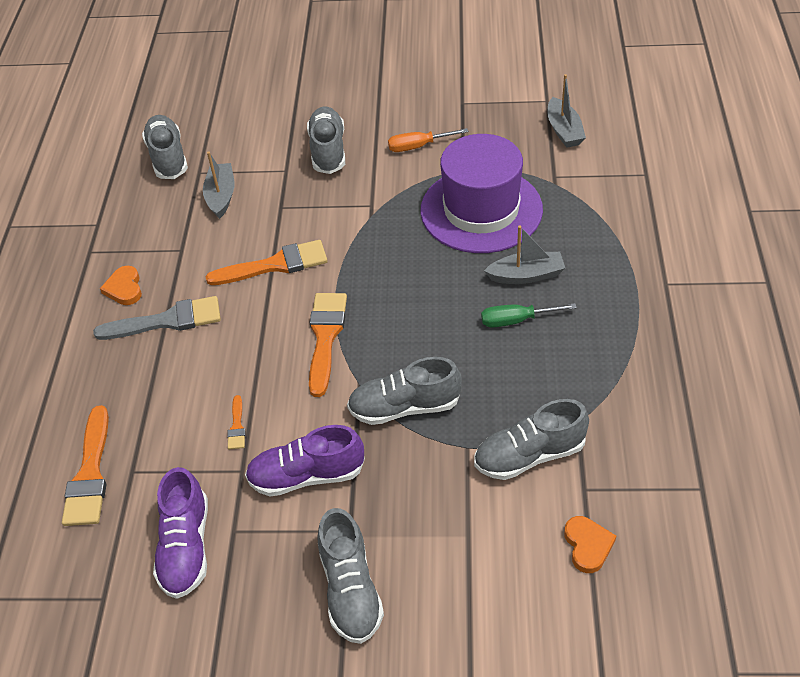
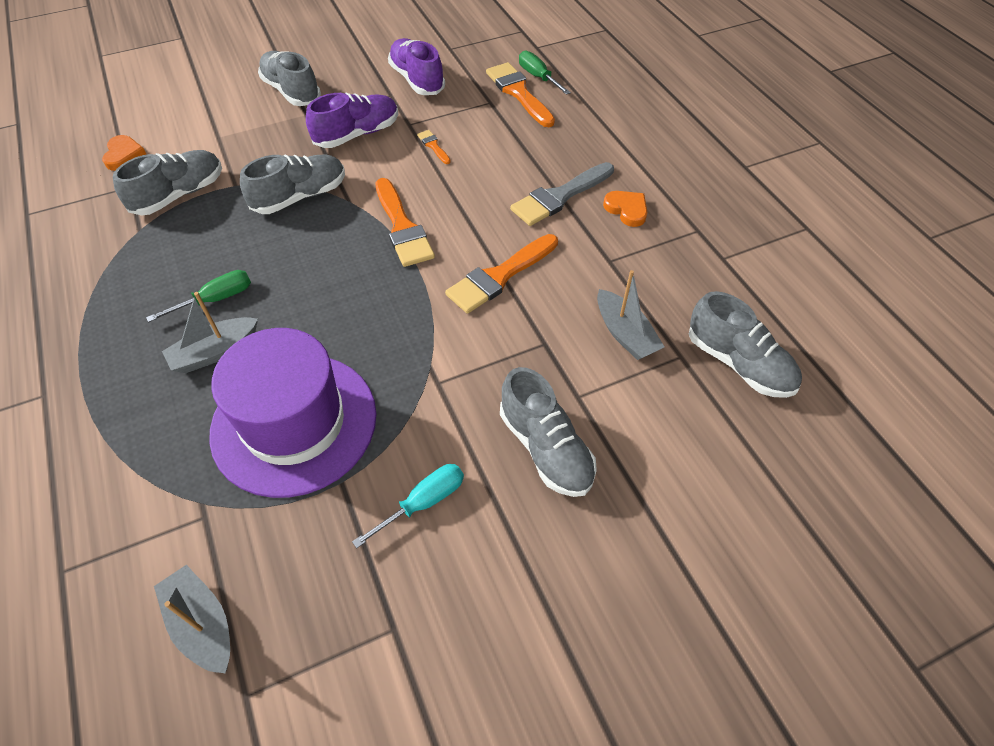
camera: 150 degrees right, 5 degrees up
orange screwdriver [388,128,469,152] -> turquoise screwdriver [352,464,464,548]
orange heart [564,516,616,573] -> orange heart turned 150 degrees counterclockwise [102,135,146,171]
none -> green screwdriver [519,51,571,95]

